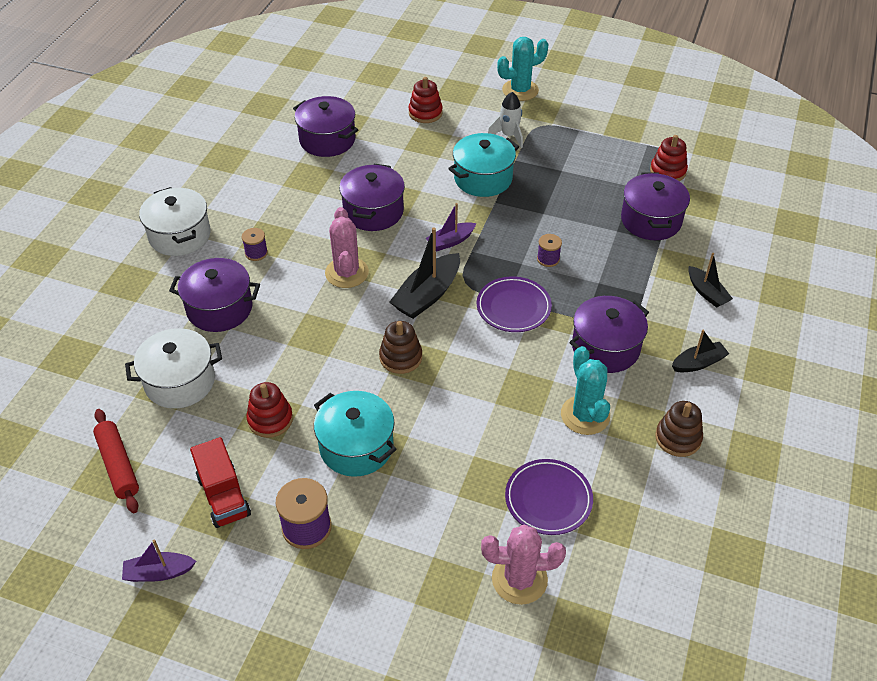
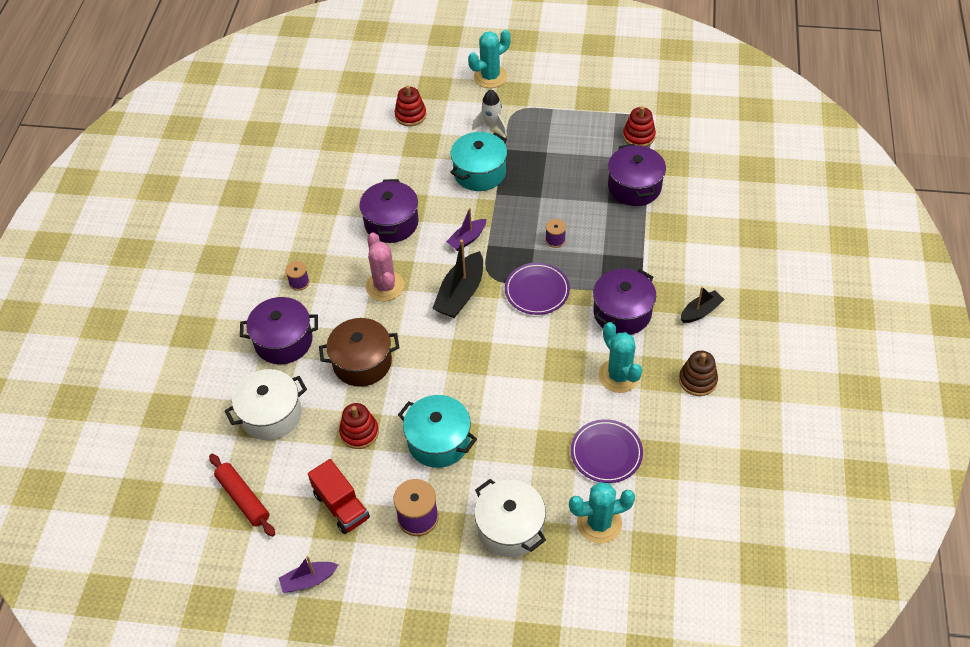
camera: 10 degrees left, 5 degrees up
white pot [139,187,211,256] -> white pot moved to [474,479,546,557]
purple pot [293,96,358,157] -> none
brown stacking toy [379,321,422,374] -> none
pink cactus [481,525,566,605] -> turquoise cactus [569,482,635,544]
black boat [688,253,733,308] -> none
none -> brown pot [319,318,400,387]

